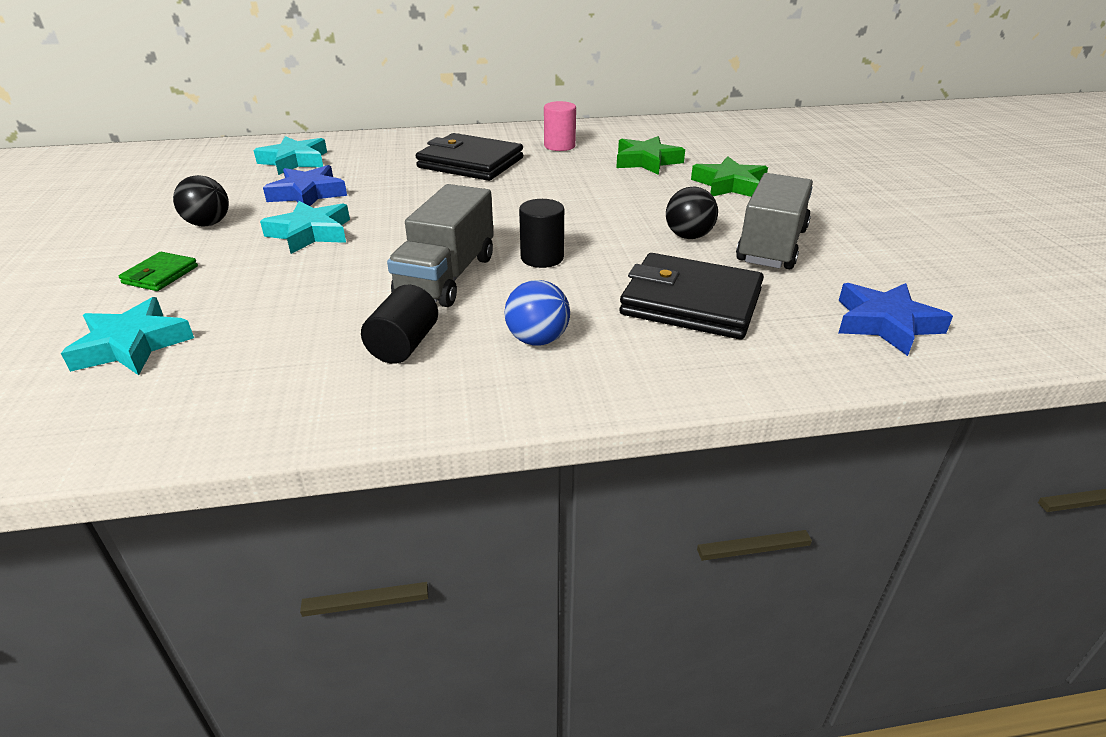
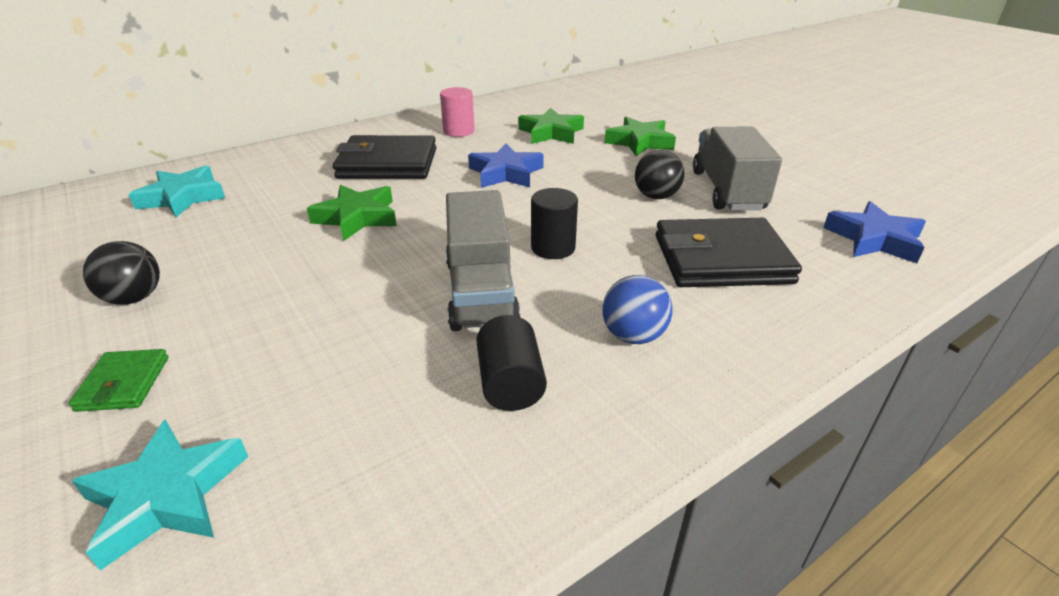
camera: 25 degrees left, 0 degrees up
turquoise star [260,201,350,254] -> none
blue star [263,165,347,206] -> blue star moved to [468,143,544,188]
none -> green star [307,185,397,241]

